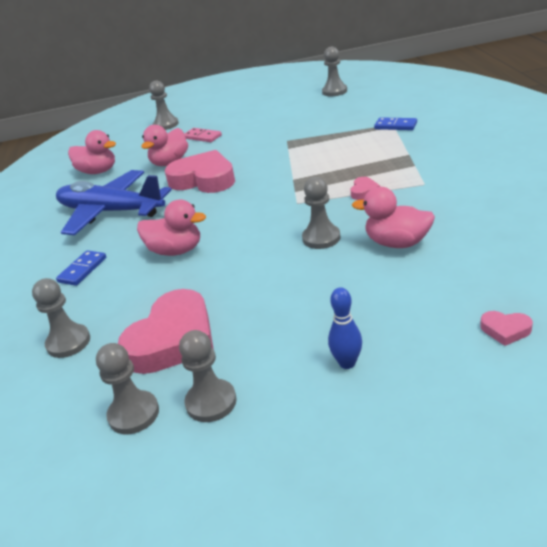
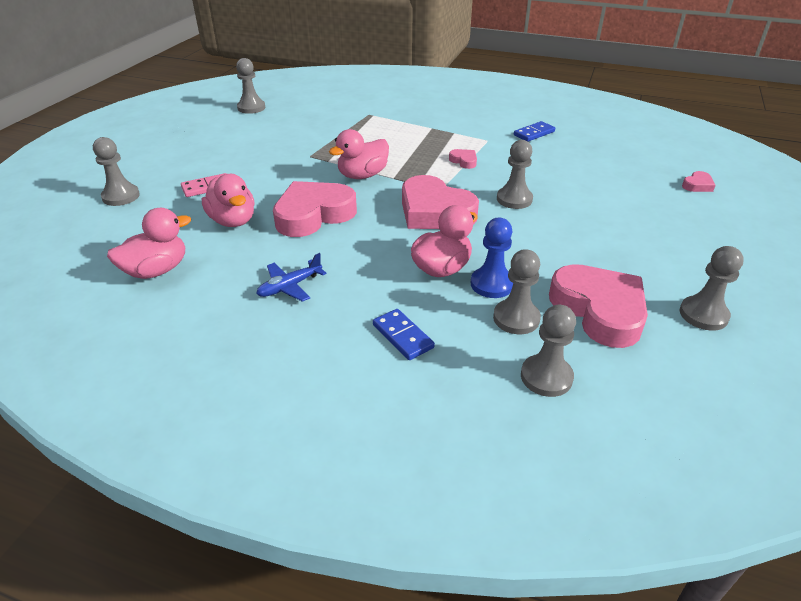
camera: 65 degrees left, 5 degrees up
blue plane [56,170,172,235] -> blue plane [256,253,326,302], size x0.43
grey pawn [96,343,159,434] -> grey pawn moved to [493,249,541,334]
blue bowling pin [328,287,362,369] -> none
pink duck [352,187,435,248] -> pink duck moved to [329,129,389,179]
blue domino [374,117,417,130] -> blue domino moved to [514,121,555,142]
none -> pink heart [402,175,479,229]
none -> blue pawn [471,218,513,298]

